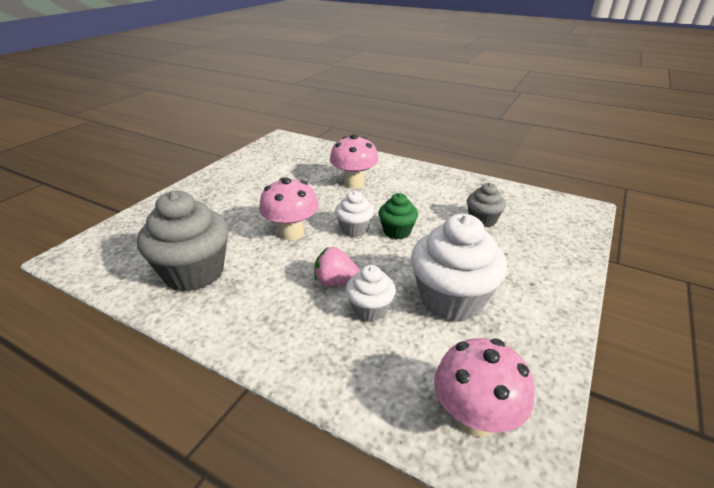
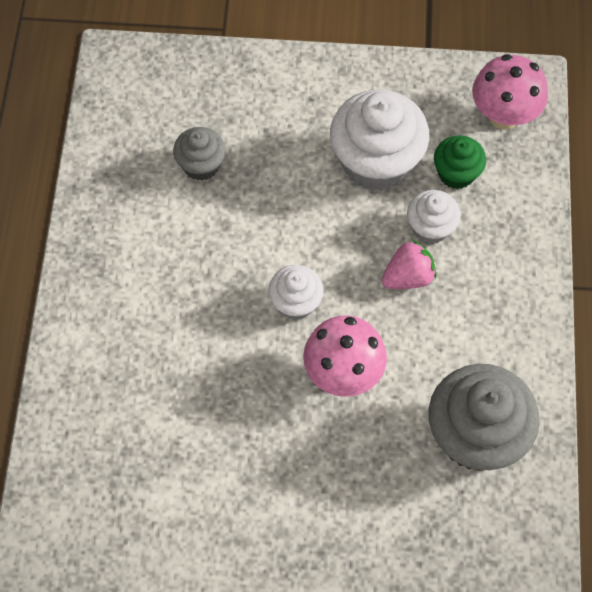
camera: 115 degrees left, 30 degrees up
pink strawberry [314,247,360,286] -> pink strawberry turned 105 degrees counterclockwise [382,240,436,289]
pink mushroom [330,134,378,188] -> none
green cupcake [378,193,418,239] -> green cupcake moved to [434,135,486,189]

